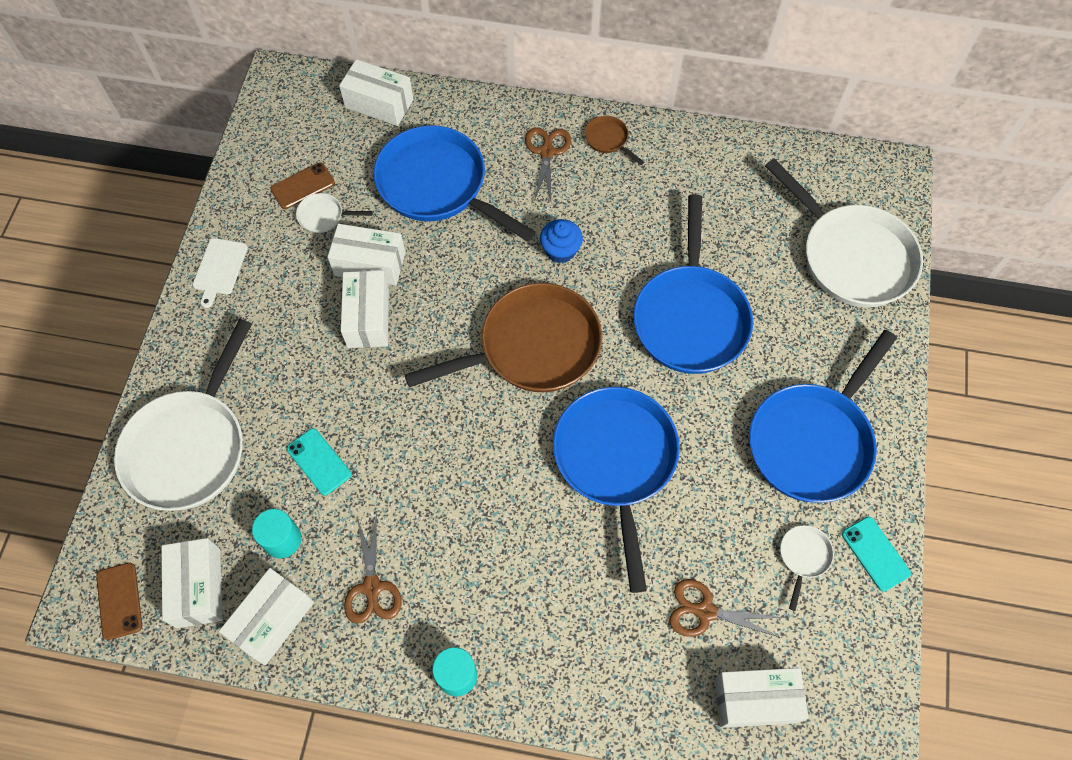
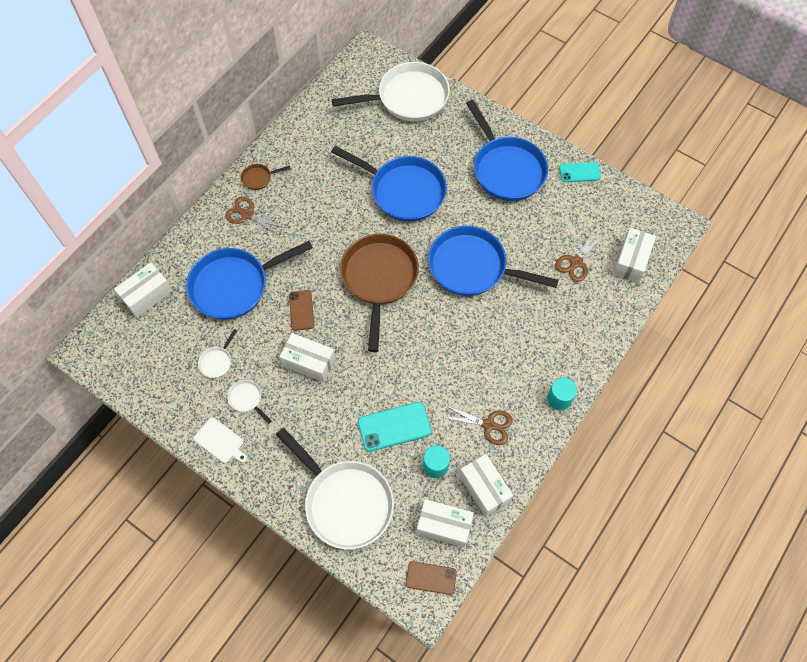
camera: 65 degrees left, 0 degrees up
brown phone [270,162,335,209] -> brown phone moved to [289,290,314,331]
turquoise phone [287,428,351,496] -> turquoise phone [358,402,431,452], size x1.52
white box [328,224,406,286] -> none
blue cupcake [540,219,583,263] -> none
white pan [780,525,834,611] -> white pan moved to [227,380,271,424]

